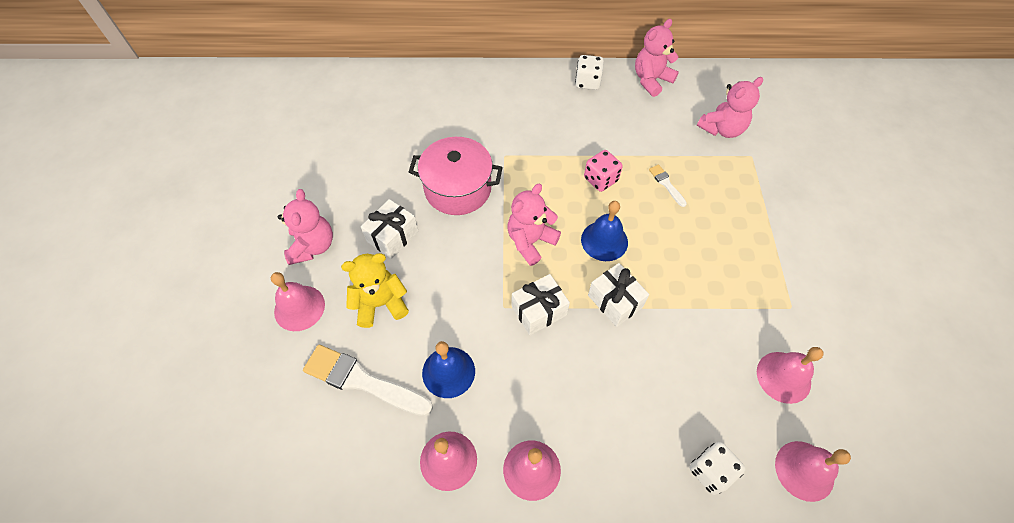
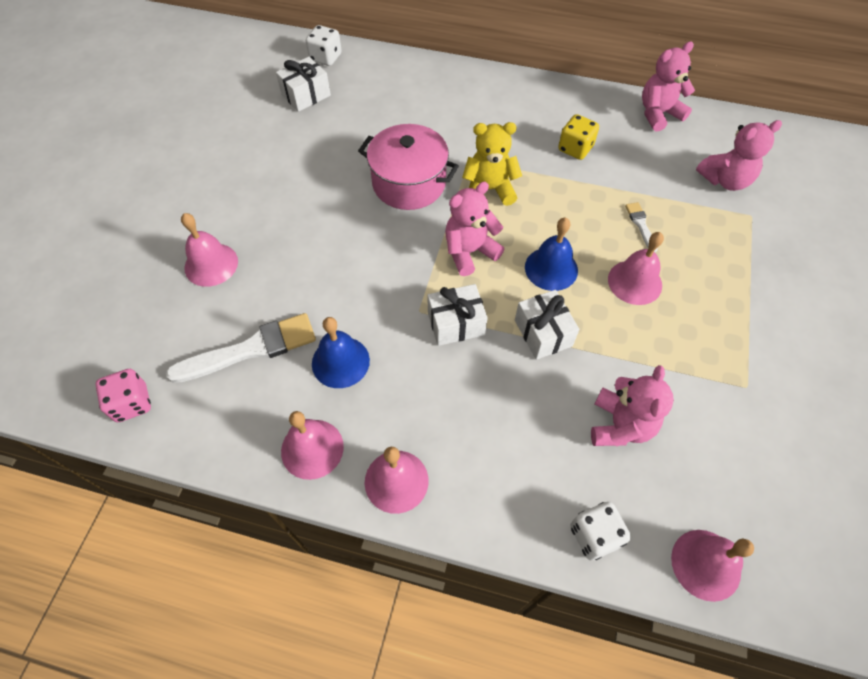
camera: 15 degrees right, 0 degrees up
pink teddy bear [278,189,333,265] -> pink teddy bear moved to [591,365,674,446]
white brush [303,345,433,416] -> white brush turned 120 degrees clockwise [166,313,316,383]
yellow teddy bear [341,253,409,328] -> yellow teddy bear moved to [462,122,522,206]
white gift [361,199,418,259] -> white gift moved to [276,57,331,112]
white dice [575,55,604,90] -> white dice moved to [306,25,342,66]
pink dice [584,150,623,192] -> pink dice moved to [95,369,151,422]
pink bell [757,347,824,404] -> pink bell moved to [608,232,664,305]
none -> yellow dice [558,114,599,160]

